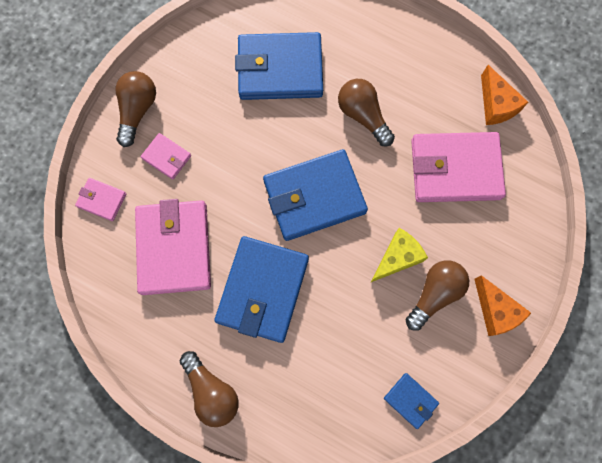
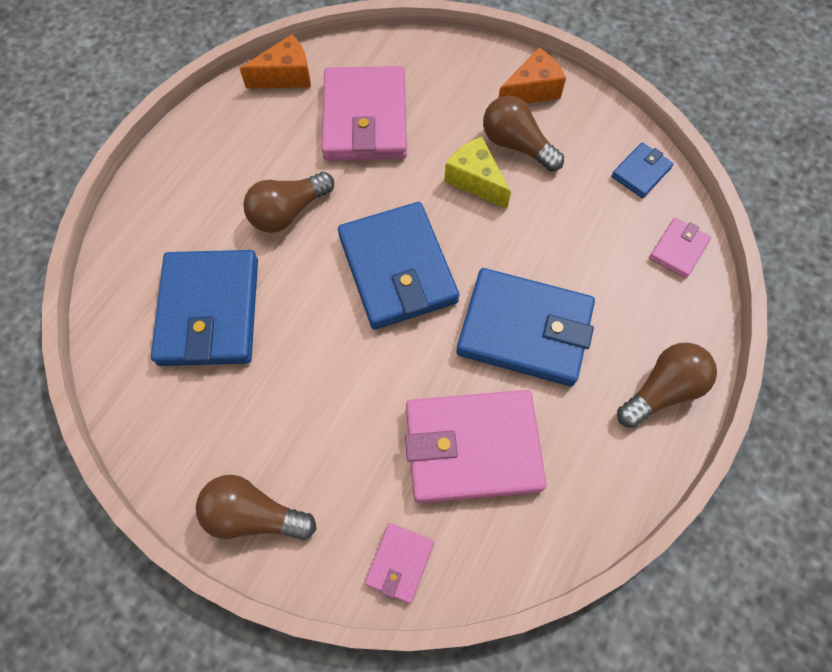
camera: 90 degrees left, 10 degrees down
pink wallet [141,133,191,180] -> pink wallet moved to [649,218,711,278]

